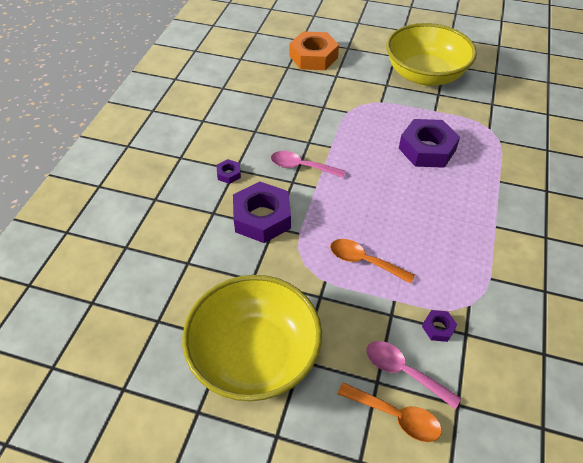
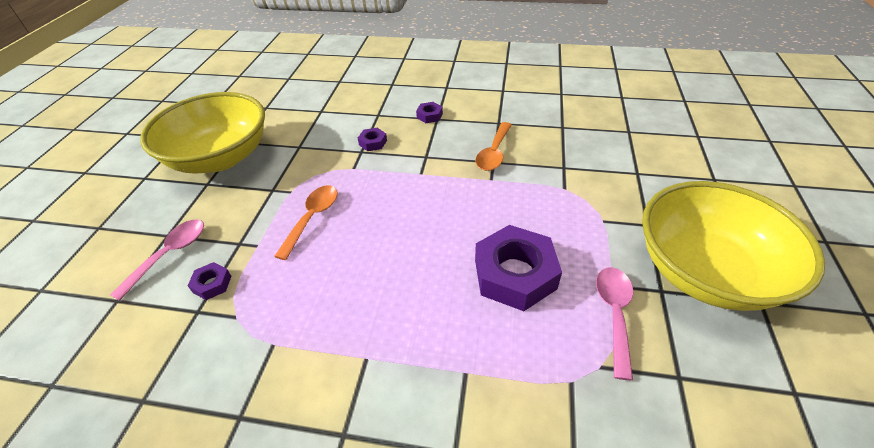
camera: 85 degrees right, 5 degrees down
purple nut [233,182,291,243] -> purple nut [358,128,387,151], size x0.44
pink spoon [271,151,346,178] -> pink spoon moved to [596,267,633,380]
orange nut [290,31,339,70] -> none
orange spoon [337,382,442,442] -> orange spoon moved to [475,122,512,171]

